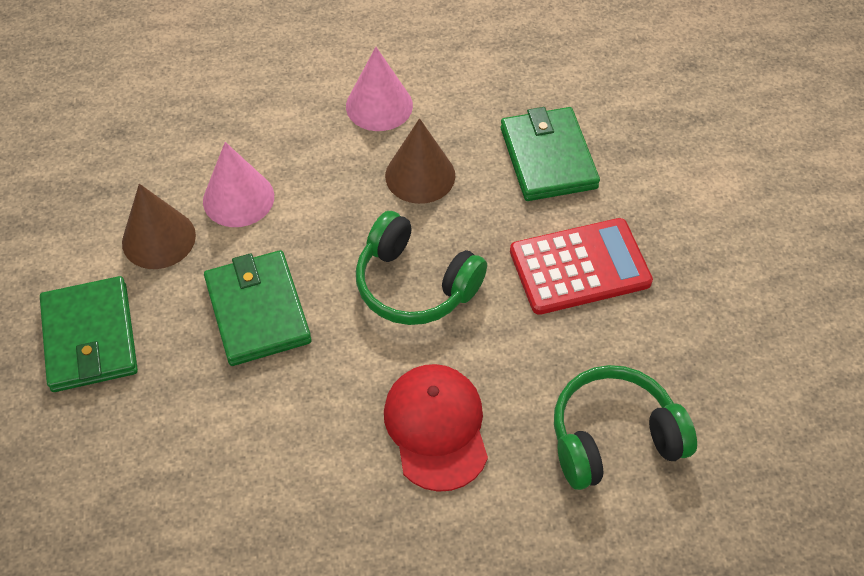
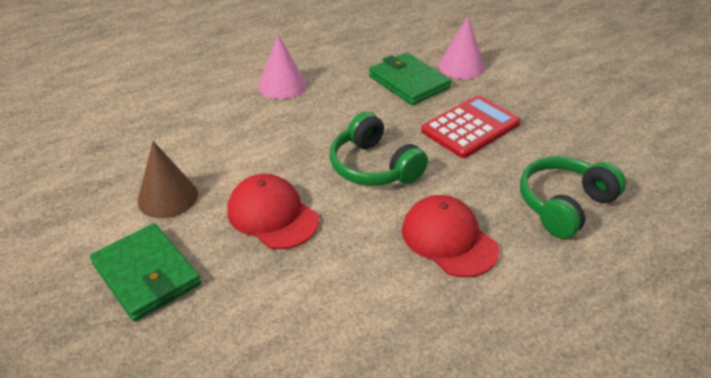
camera: 25 degrees left, 15 degrees down
pink cone [203,142,274,227] -> pink cone moved to [439,16,485,79]
green wallet [204,250,312,366] -> red cap [227,174,319,249]
green headphones [356,211,487,325] -> green headphones turned 45 degrees clockwise [329,112,428,186]
brown cone [385,118,455,204] -> none

